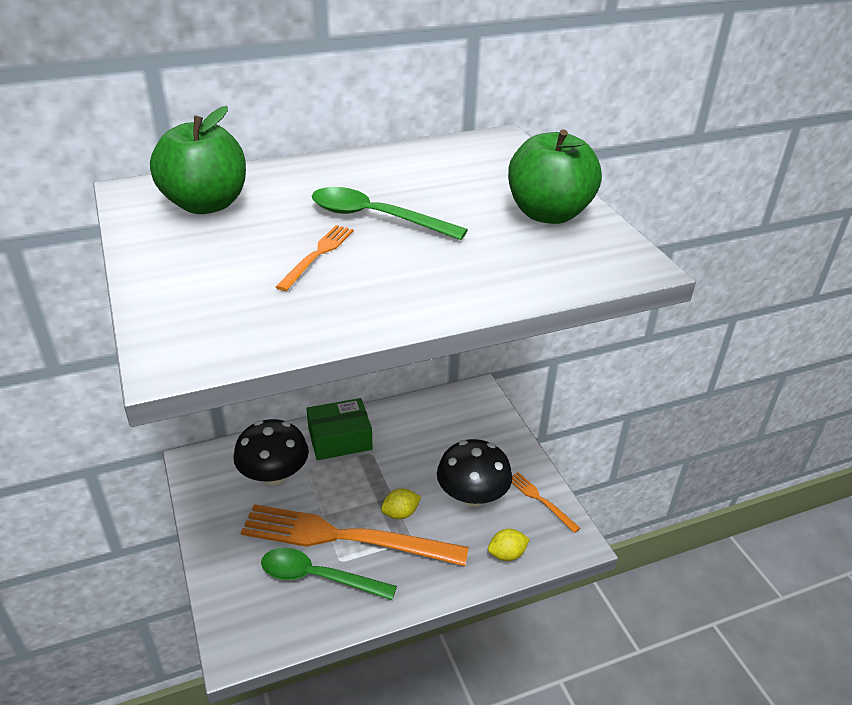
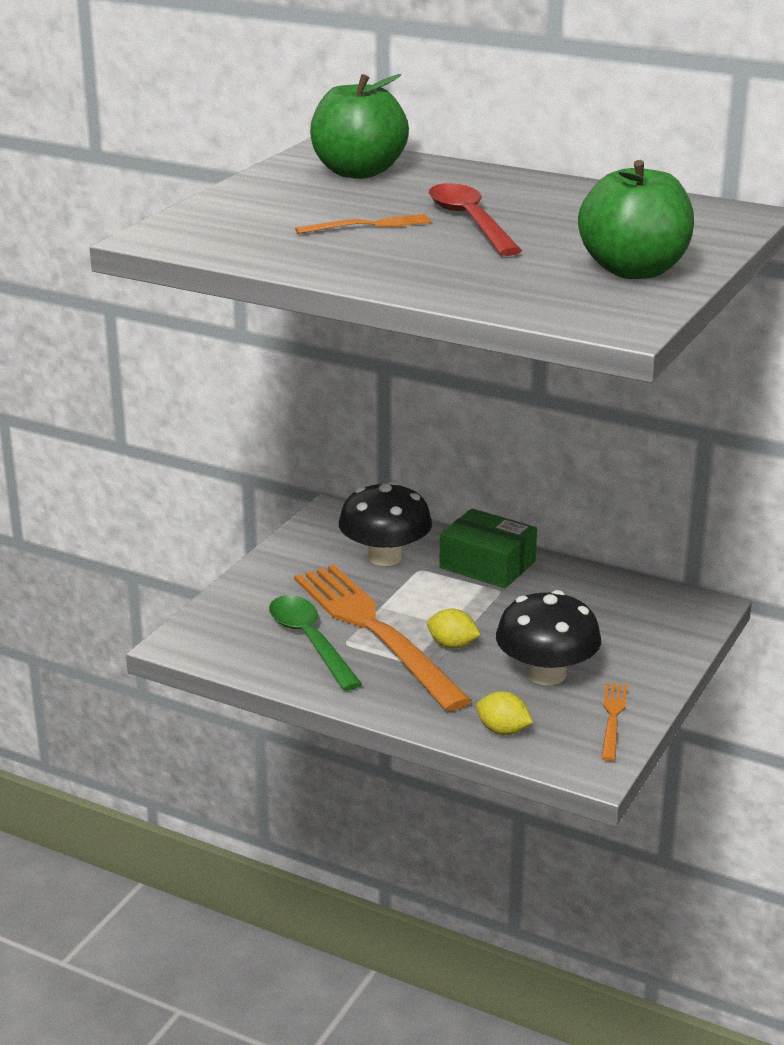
camera: 50 degrees right, 10 degrees down
green spoon [312,187,468,240] -> red spoon [429,183,522,256]

